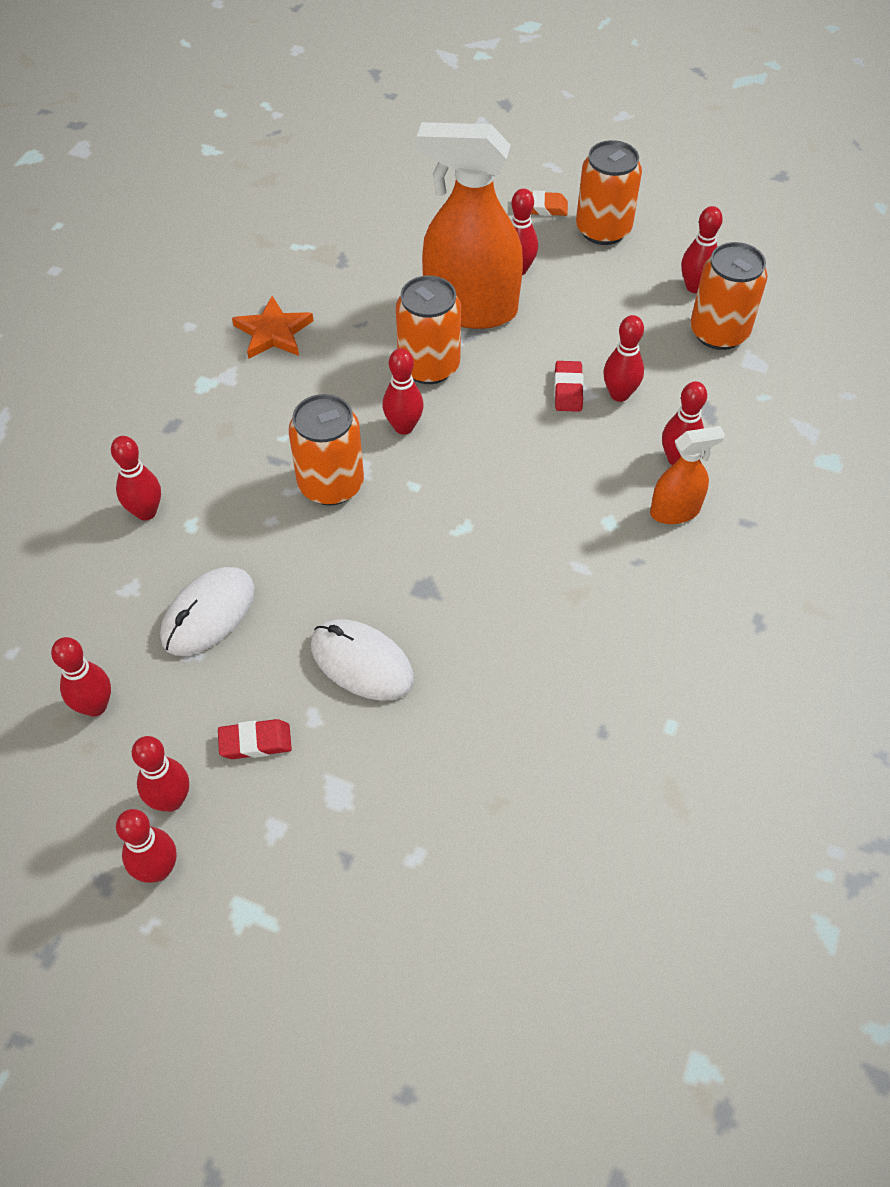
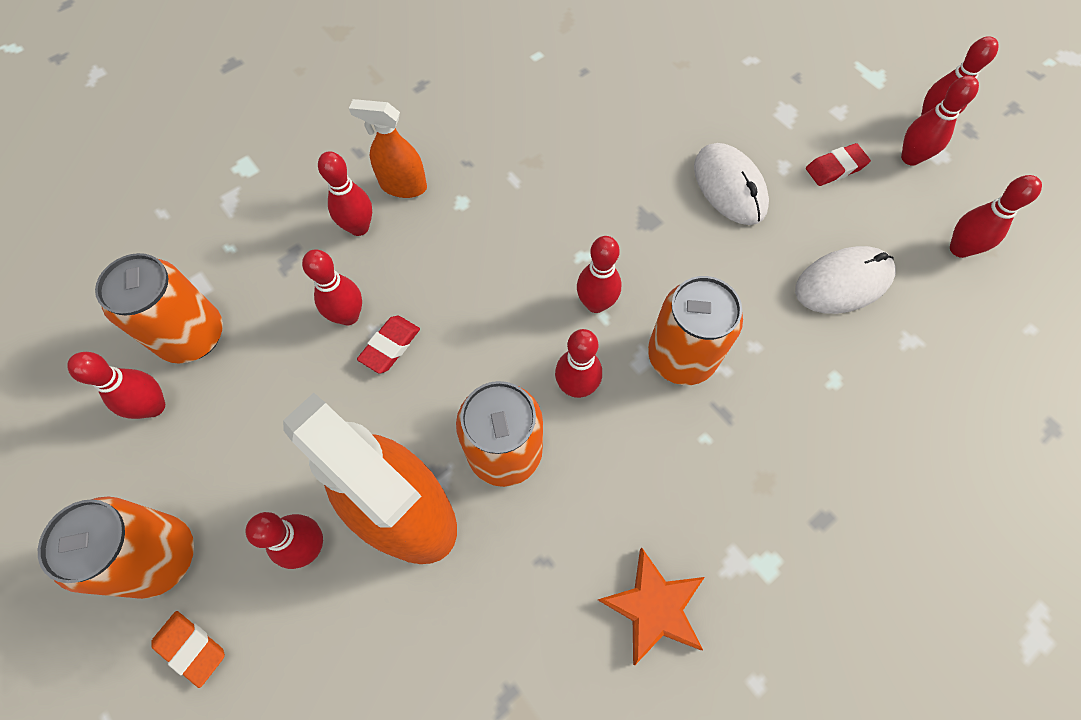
camera: 150 degrees left, 10 degrees up
red bowling pin [111,436,161,520] -> red bowling pin moved to [577,236,621,313]
red eraser [218,719,292,759] -> red eraser turned 45 degrees counterclockwise [806,143,871,186]

